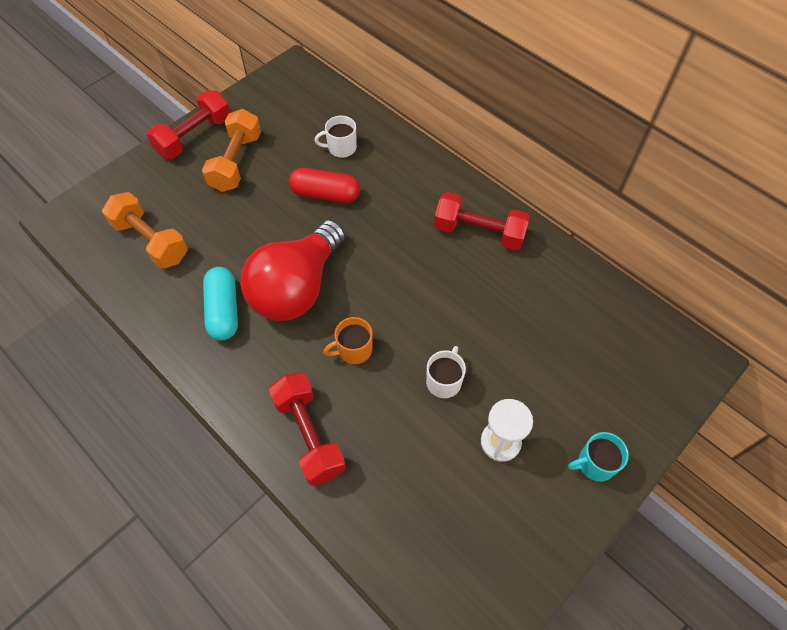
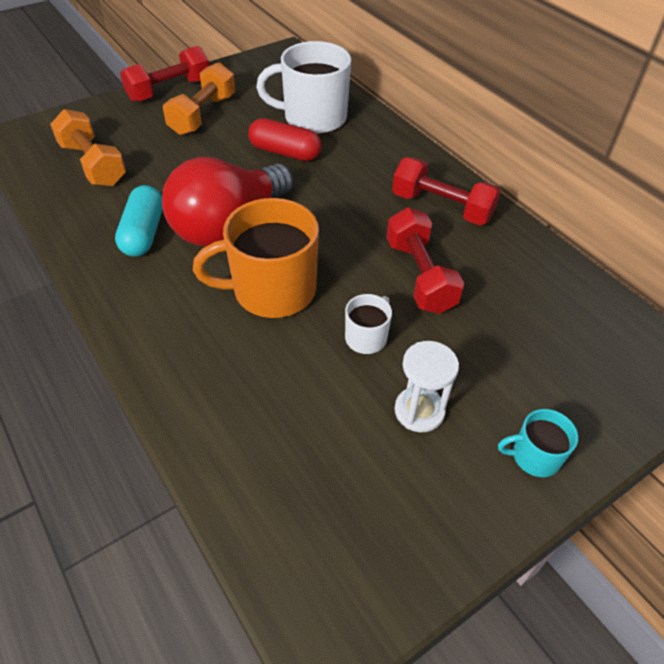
camera: 10 degrees right, 10 degrees down
red dumbbell [269,372,346,486] -> red dumbbell moved to [386,207,464,314]
white mug [315,116,357,158] -> white mug [256,41,351,134], size x2.05
orange mug [323,317,373,364] -> orange mug [193,198,319,318], size x2.05

